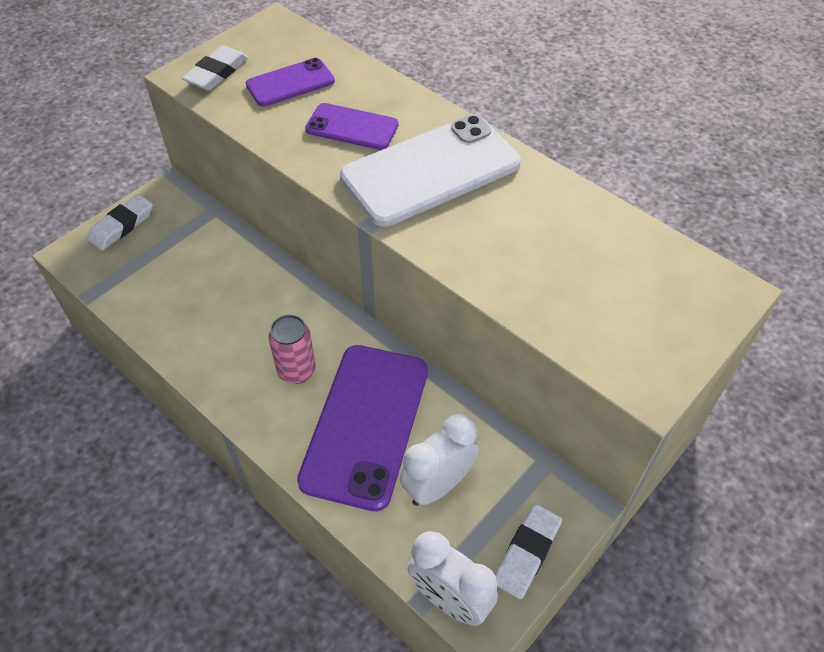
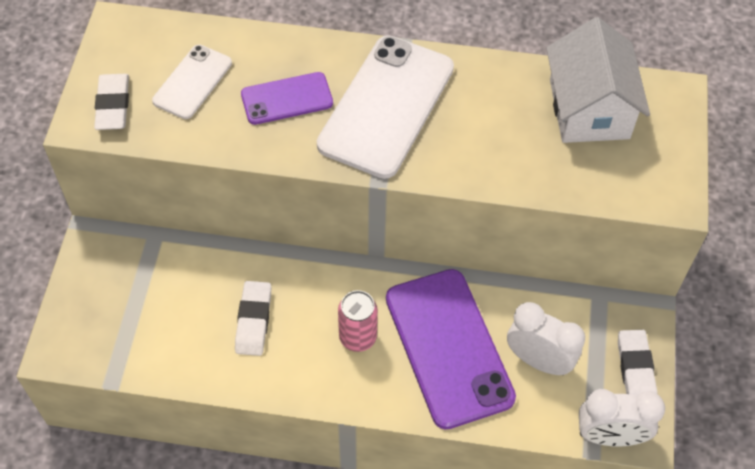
camera: 35 degrees left, 5 degrees up
white eraser [87,194,153,251] -> white eraser moved to [235,281,271,356]
purple phone [246,58,335,107] -> white phone [152,45,232,119]
white clock [400,414,479,506] -> white clock turned 105 degrees clockwise [507,302,585,375]
none -> white house [546,17,650,143]

